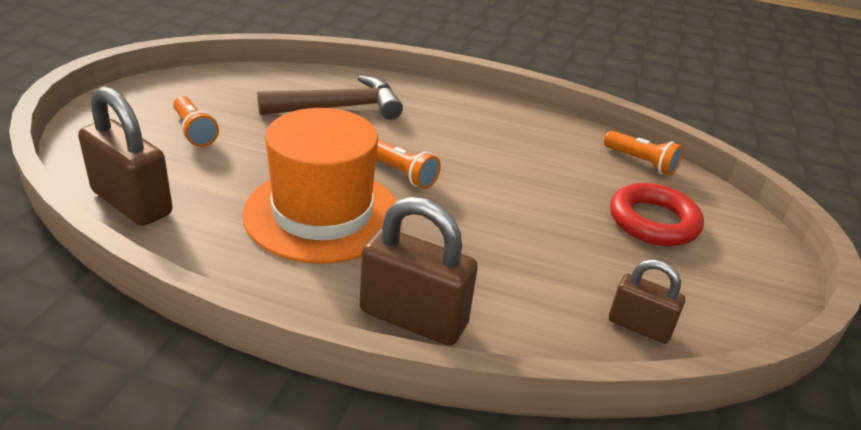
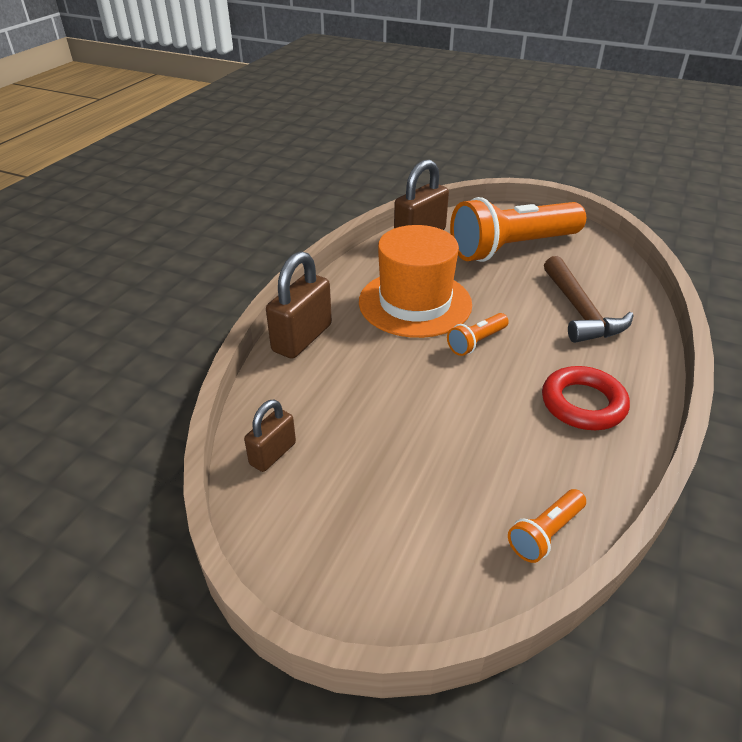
camera: 100 degrees right, 5 degrees up
orange flashlight [173,96,219,147] -> orange flashlight [450,197,586,262], size x2.35
red ring [610,183,704,246] -> red ring moved to [542,366,630,430]

